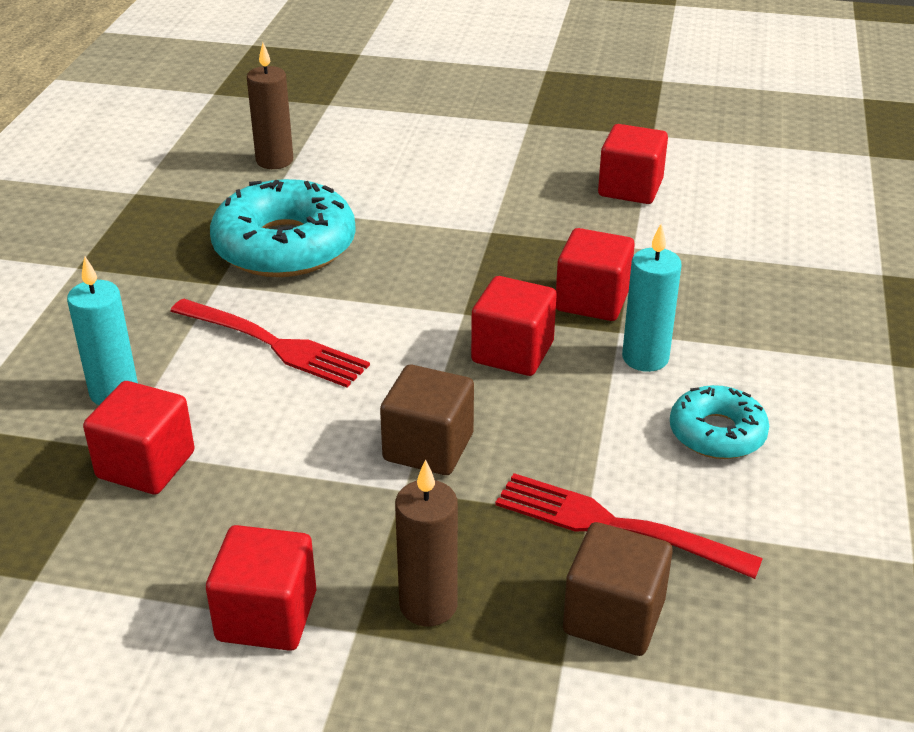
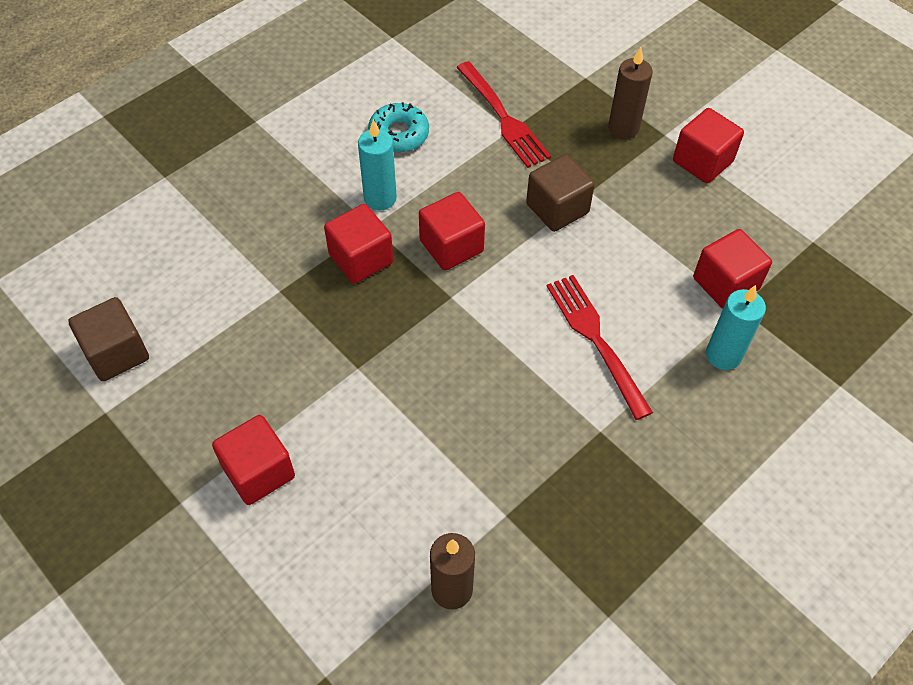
camera: 145 degrees left, 20 degrees up
turquoise donut [210,179,356,277] -> none
brown cube [563,522,673,656] -> brown cube moved to [68,297,149,381]
red cube [598,124,668,204] -> red cube moved to [212,415,295,505]

